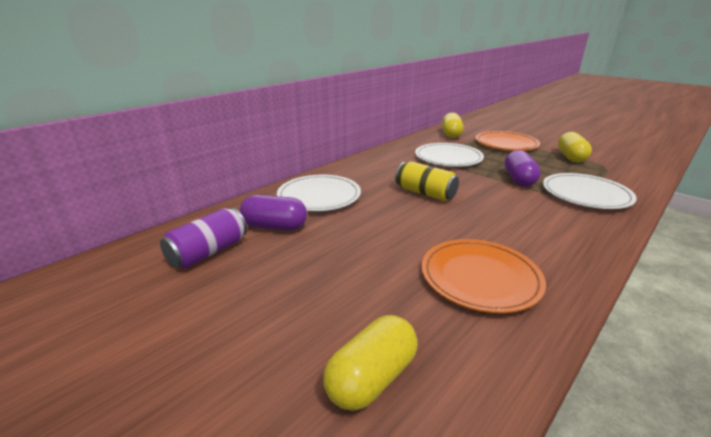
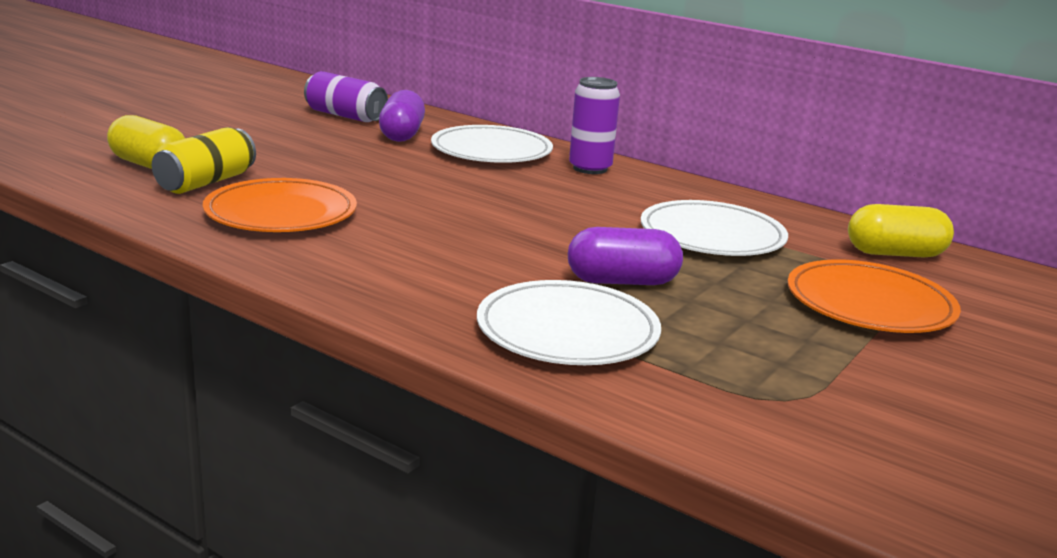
camera: 80 degrees right, 5 degrees down
yellow can [395,161,459,201] -> yellow can moved to [152,127,256,194]
yellow capsule [558,132,592,163] -> none
none -> purple can [569,77,620,174]

